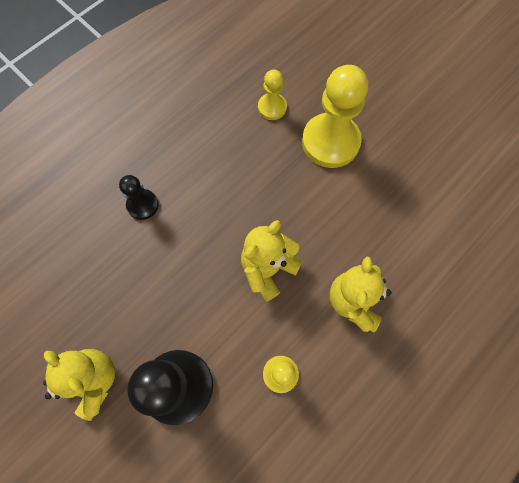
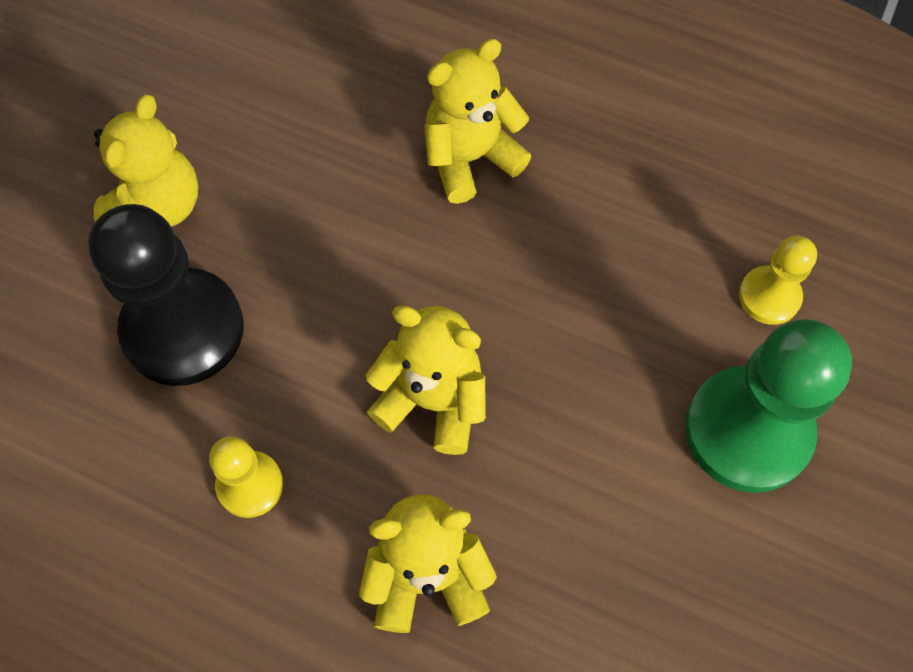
camera: 70 degrees right, 5 degrees down
black pawn [119,175,159,220] -> yellow teddy bear [424,39,531,204]
yellow pawn [302,65,368,168] -> green pawn [685,319,852,493]

